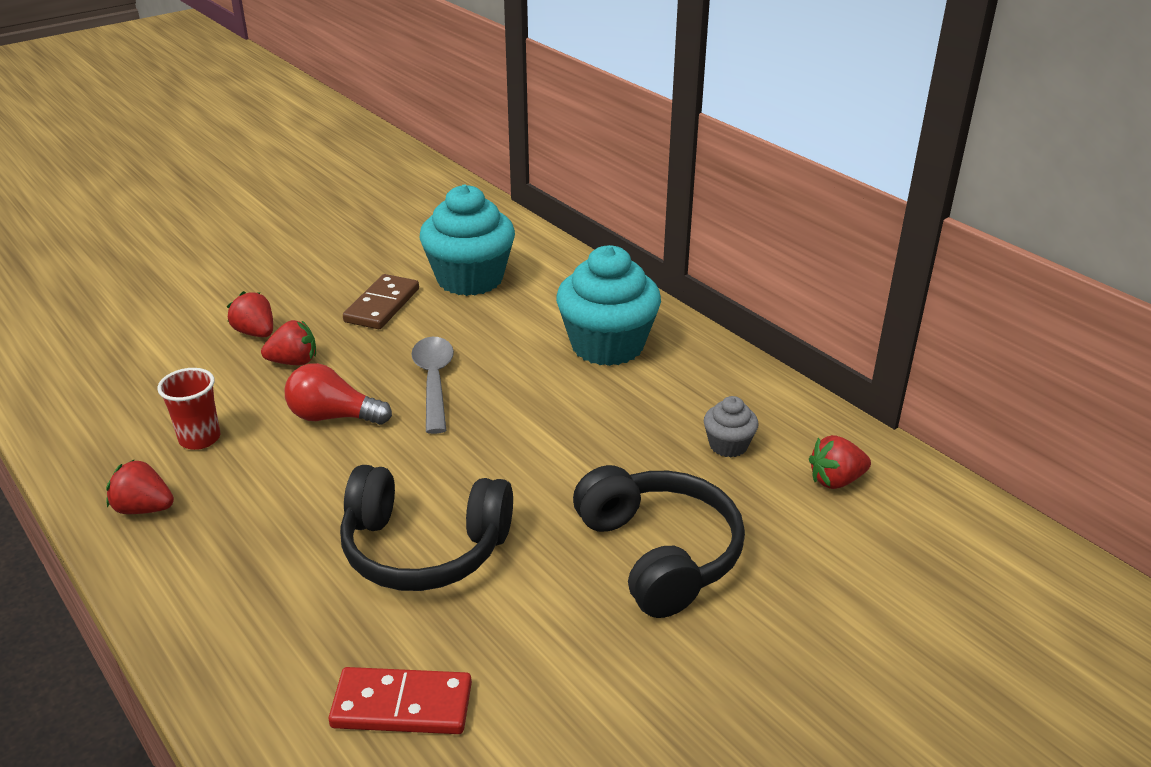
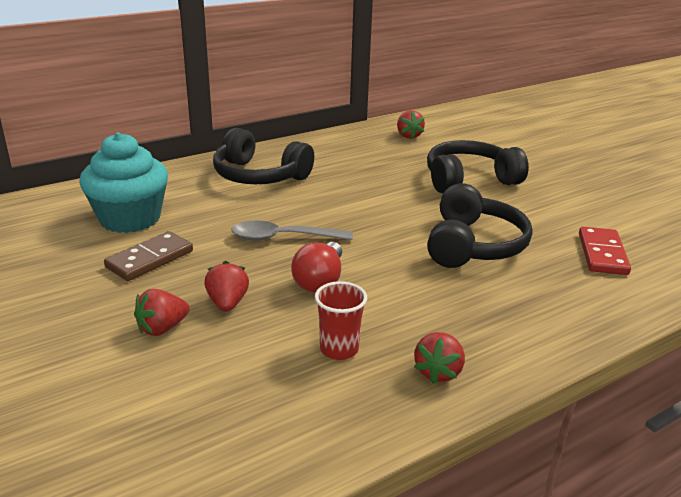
camera: 85 degrees left, 5 degrees down
brown domino [343,274,419,329] -> brown domino turned 75 degrees counterclockwise [104,231,193,281]
turquoise cupcake [556,245,661,366] -> black headphones [213,128,314,184]
grey cupcake [704,396,759,457] -> none

